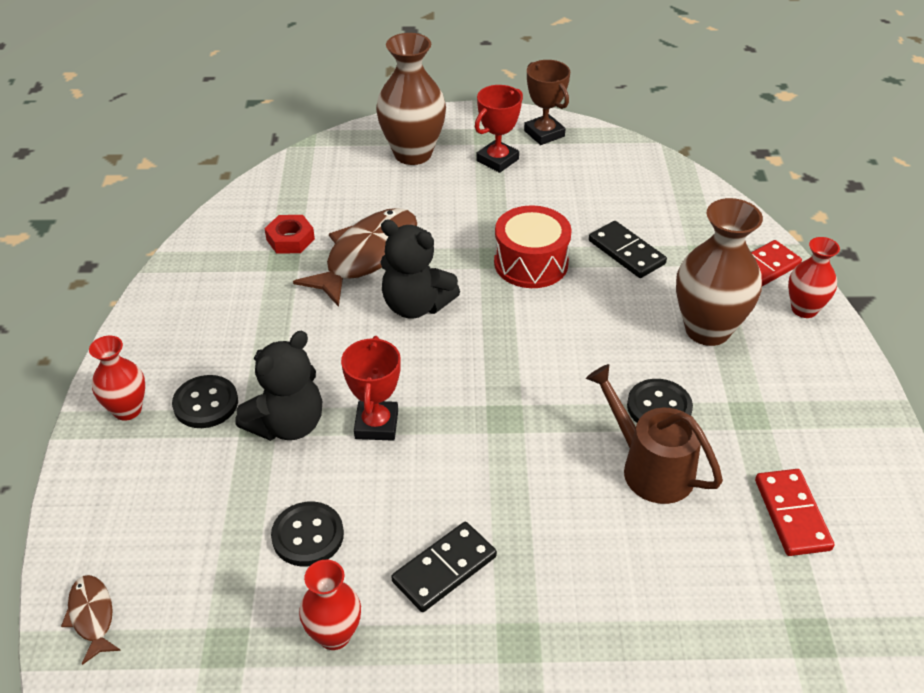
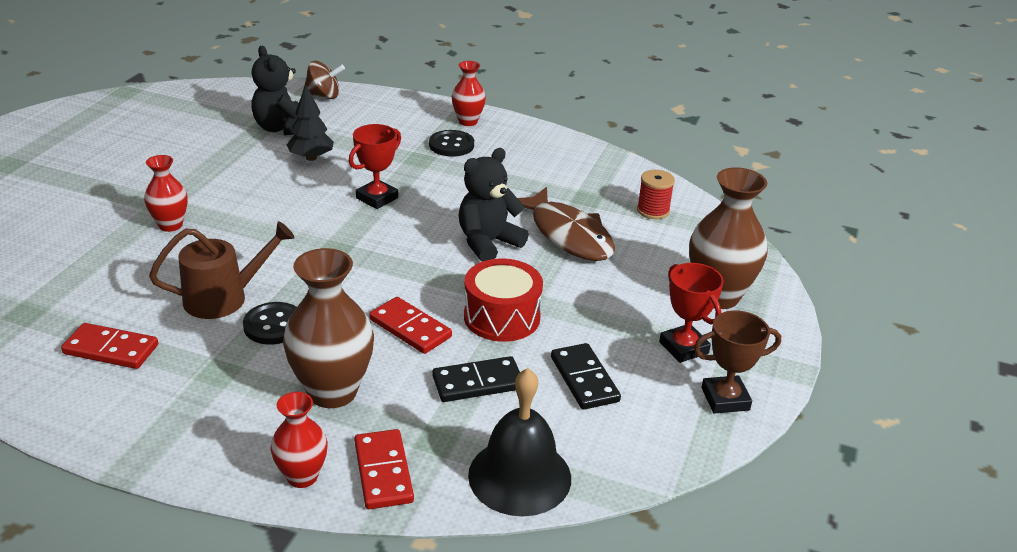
camera: 110 degrees right, 10 degrees down
brown fish [61,575,121,665] -> brown spinning top [303,61,345,99]
black teddy bear [235,331,322,441] -> black teddy bear moved to [251,46,299,135]
red nut [264,215,315,254] -> none
black button [271,502,344,567] -> black tree [286,85,334,161]
red vase [299,560,361,650] -> red vase moved to [144,155,188,232]
red trophy [341,336,401,441] -> red trophy turned 75 degrees counterclockwise [349,124,401,209]
black domino [391,522,497,612] -> black domino moved to [551,343,621,410]
none -> red domino [369,297,452,354]
none -> black bell [468,368,571,516]
none -> red spool [637,170,675,219]

